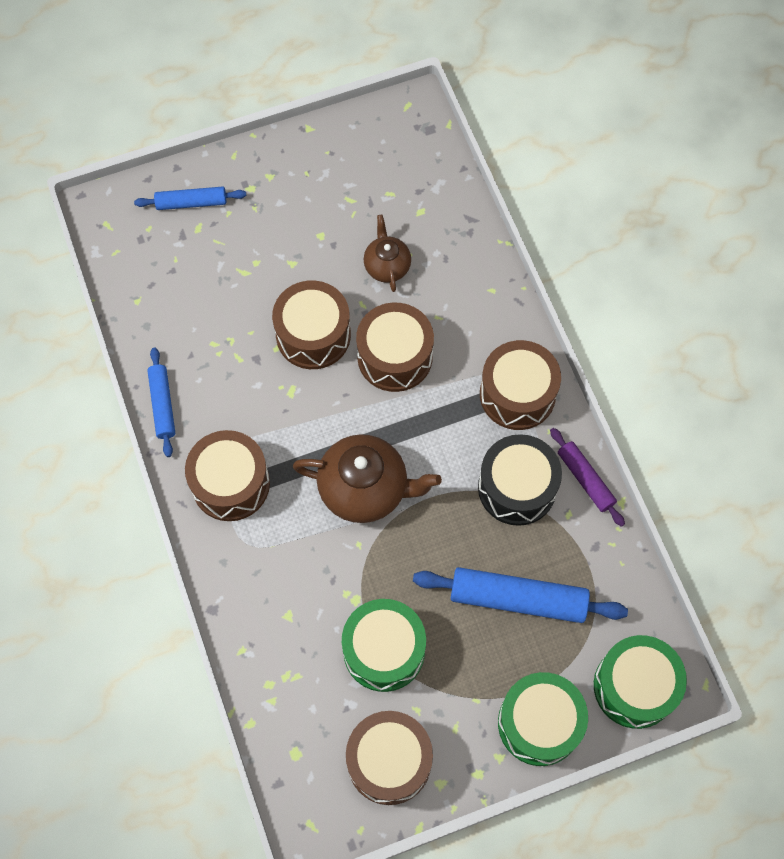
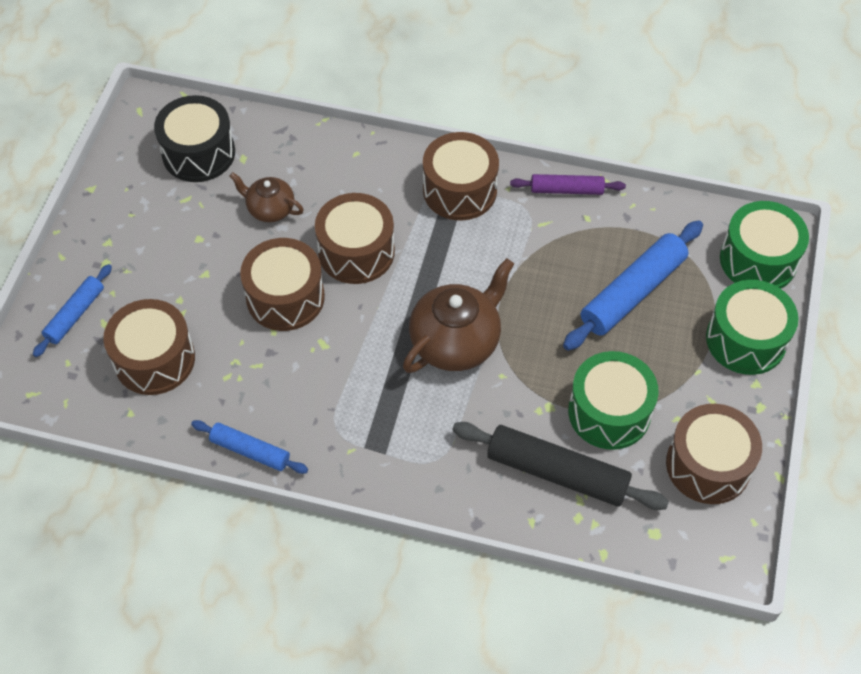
camera: 55 degrees left, 10 degrees down
brown drum [185,430,270,521] -> brown drum moved to [103,299,195,395]
black drum [478,434,562,526] -> black drum moved to [154,95,235,182]
none -> black rolling pin [452,422,669,510]

